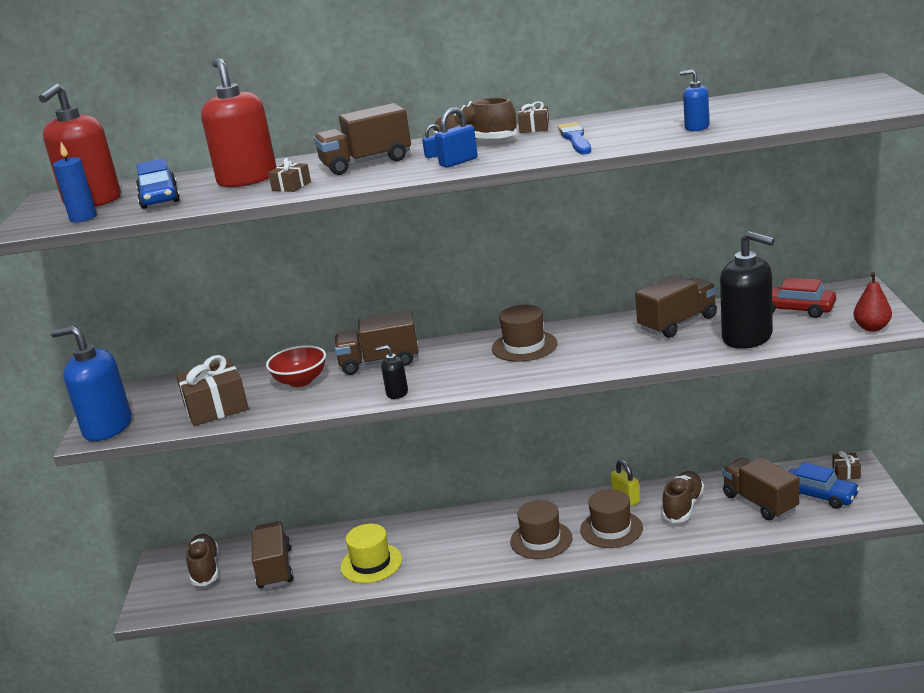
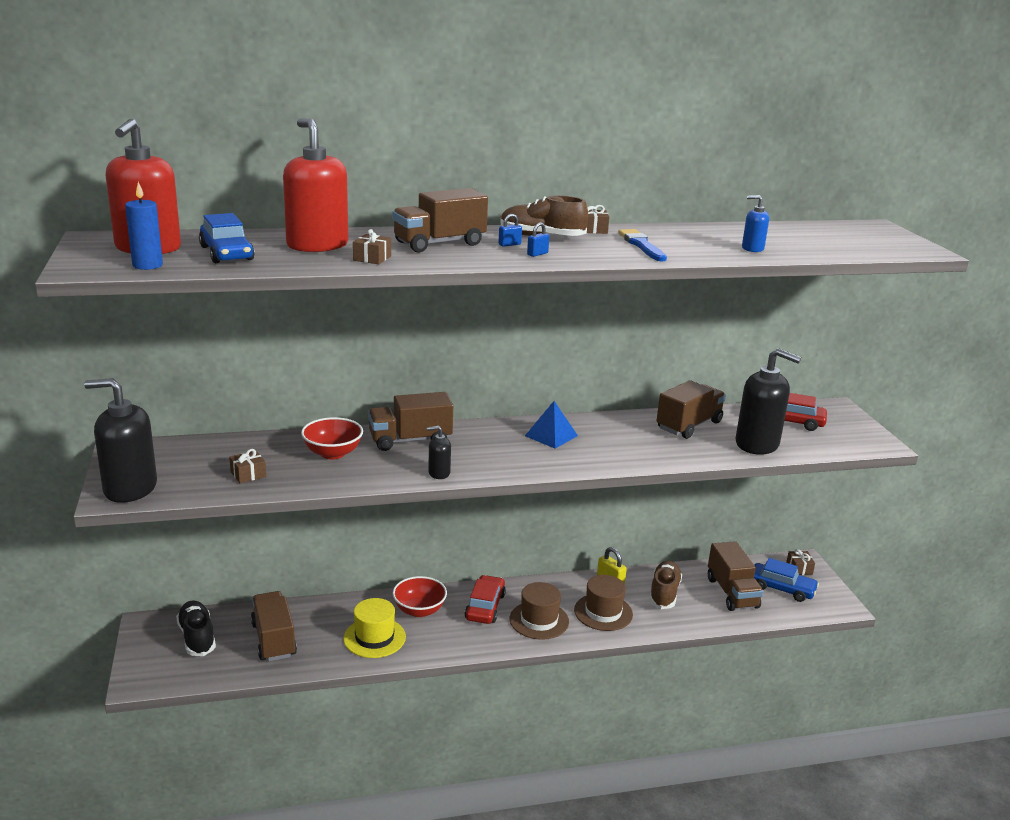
camera: 15 degrees left, 0 degrees up
blue soap dispenser [50,326,132,441] -> black soap dispenser [84,378,157,503]
brown gift [176,355,249,426] -> brown gift [229,449,266,483], size x0.48
brown shoe [186,534,218,586] -> black shoe [176,600,216,656]
blue padlock [435,107,478,168] -> blue padlock [527,222,549,257], size x0.60
brown hat [492,305,558,362] -> blue pyramid [525,401,578,449]
brown truck [722,457,800,520] -> brown truck turned 150 degrees counterclockwise [708,541,763,611]
red pear [854,272,892,332] -> none
none -> red bowl [393,576,447,617]
none -> red car [465,575,506,624]

